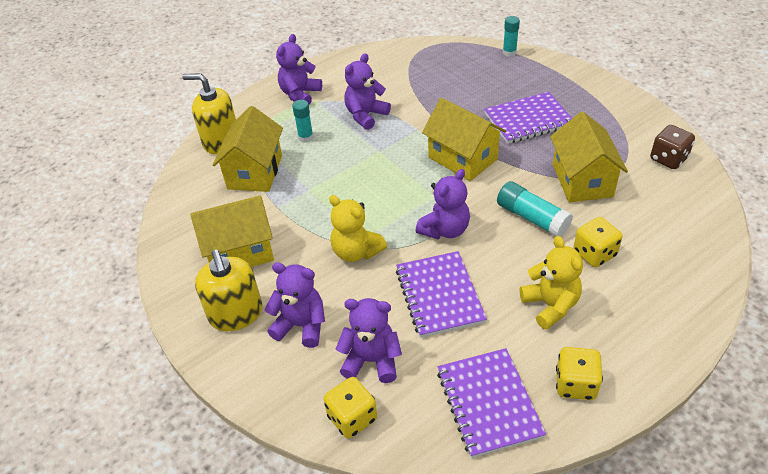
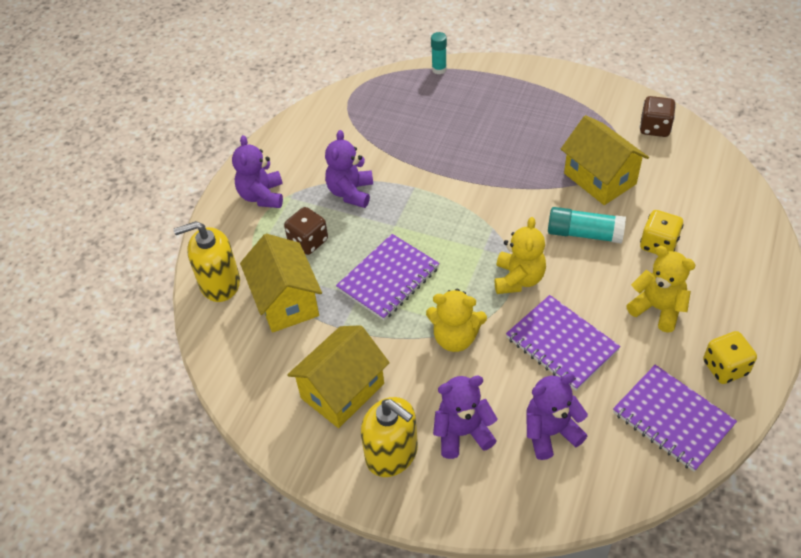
camera: 30 degrees left, 5 degrees up
turquoise glue stick [292,100,313,142] -> brown dice [284,207,328,255]
yellow dice [324,377,377,438] -> none
purple teddy bear [416,169,470,239] -> yellow teddy bear [495,217,546,294]
yellow house [422,98,506,181] -> none
purple notebook [484,92,572,144] -> purple notebook moved to [336,234,440,320]

